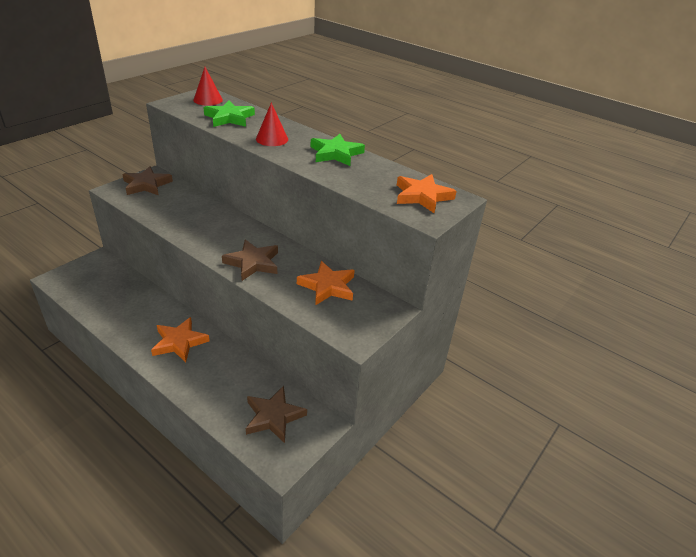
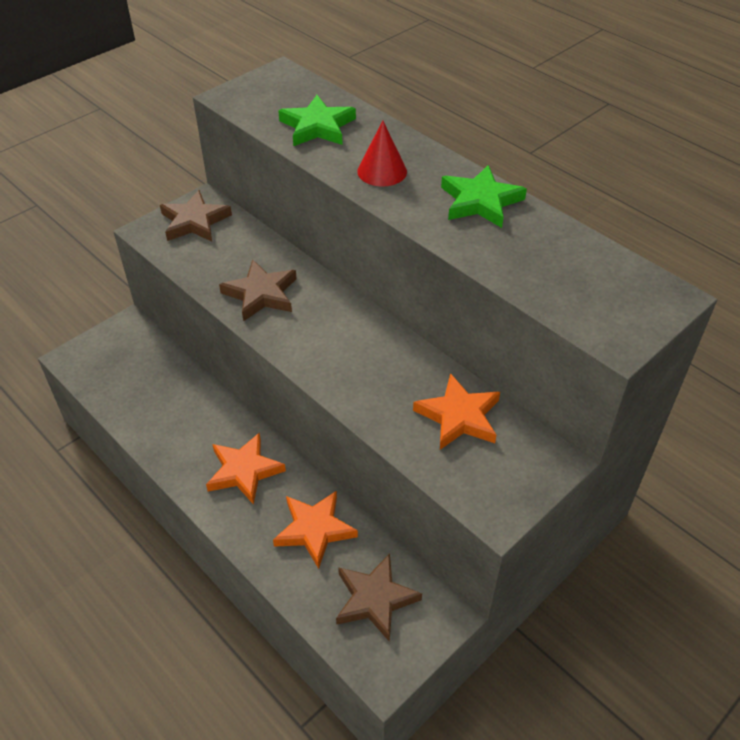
camera: 10 degrees right, 10 degrees up
red cone [193,67,223,106] -> none
brown star [222,239,278,281] -> brown star moved to [219,259,297,322]
orange star [397,174,457,213] -> orange star moved to [273,491,358,569]

